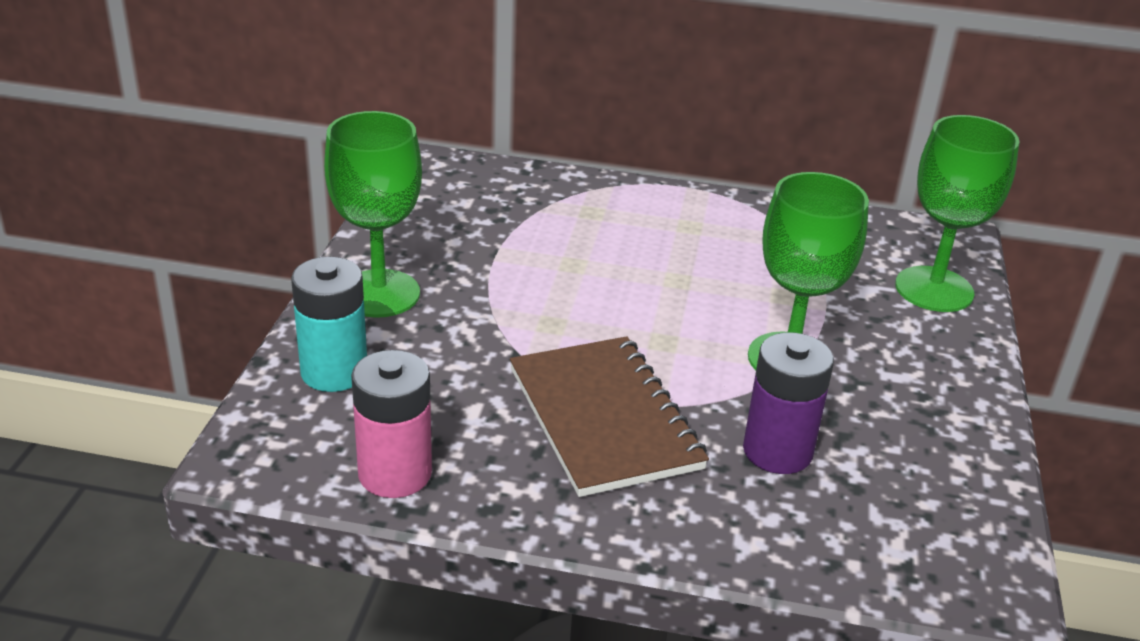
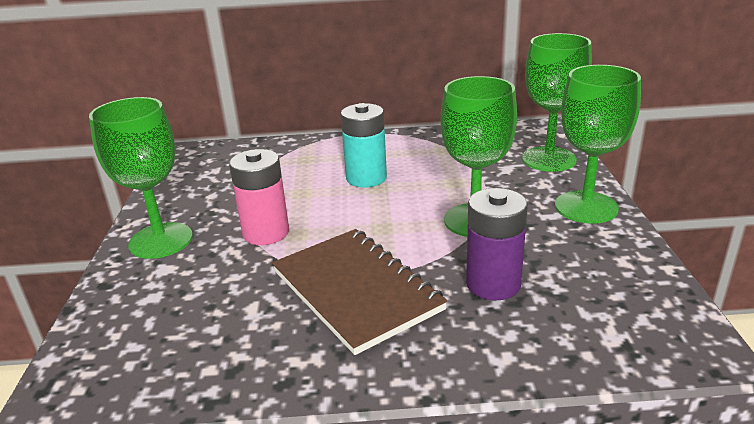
camera: 10 degrees left, 5 degrees down
turquoise battery [291,257,367,392] -> turquoise battery moved to [341,103,387,188]
pink battery [351,350,432,498] -> pink battery moved to [229,149,289,245]
none -> green goblet [555,65,641,224]

